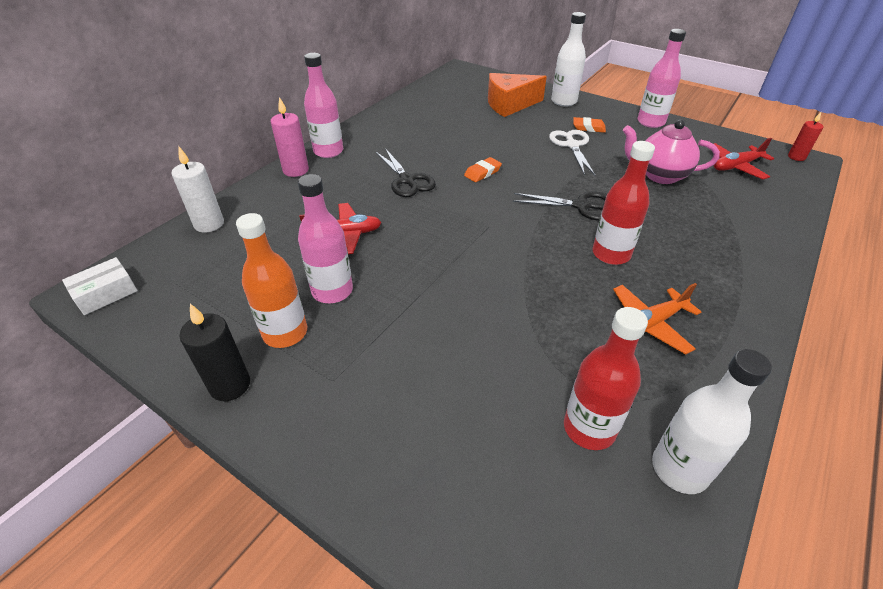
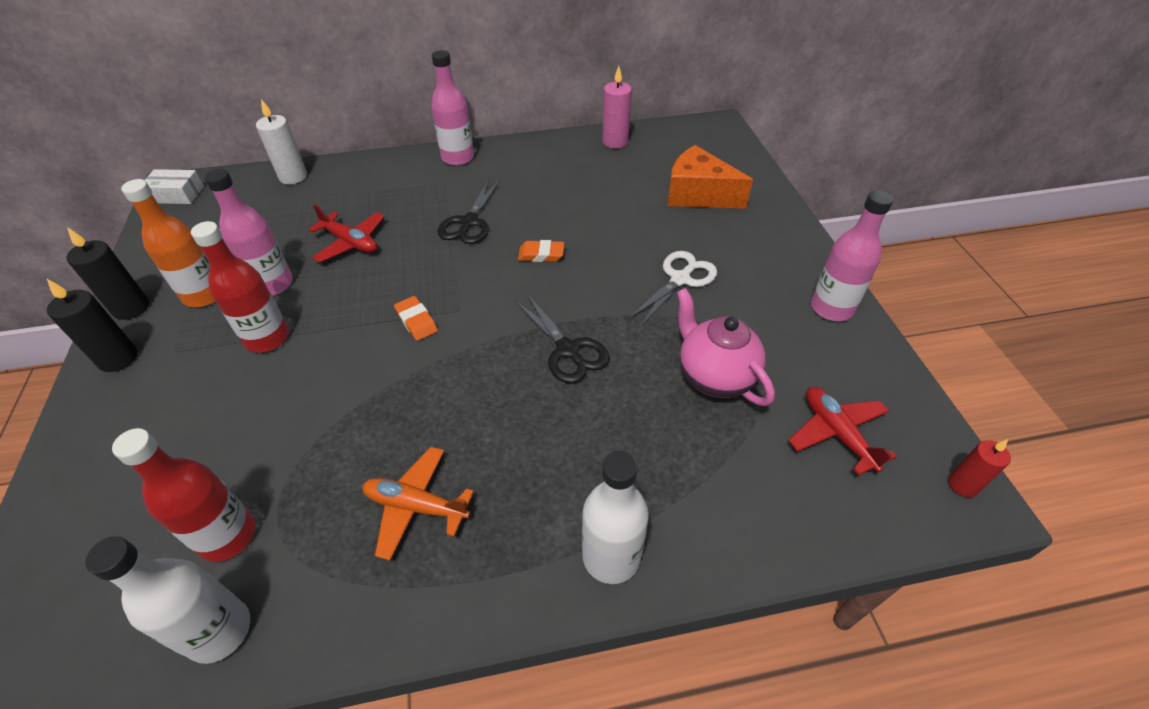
camera: 45 degrees right, 5 degrees up
pink candle [271,97,309,177] -> pink candle moved to [602,66,632,149]
white bottle [551,12,586,107] -> white bottle moved to [582,451,649,584]
orange eraser [573,117,606,133] -> orange eraser moved to [394,296,438,341]
red bottle [592,141,655,265] -> red bottle moved to [191,221,289,353]
red plane [714,138,774,179] -> red plane turned 45 degrees clockwise [788,387,897,475]
none -> black candle [47,279,138,372]

